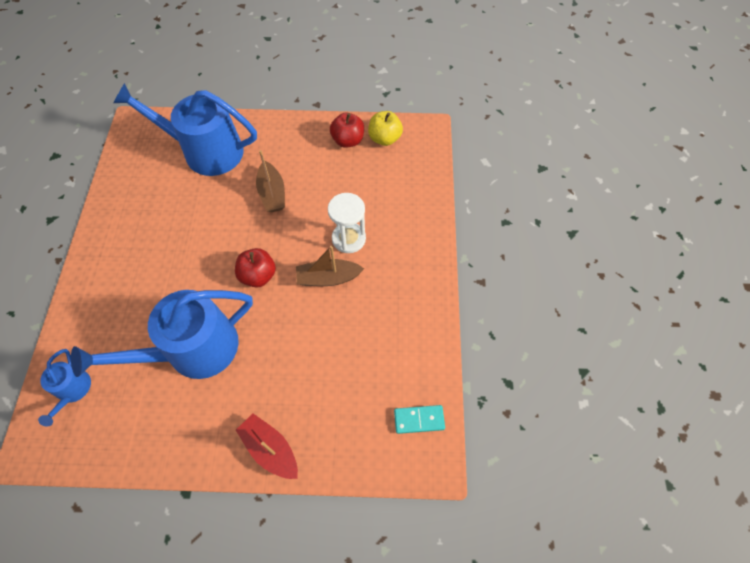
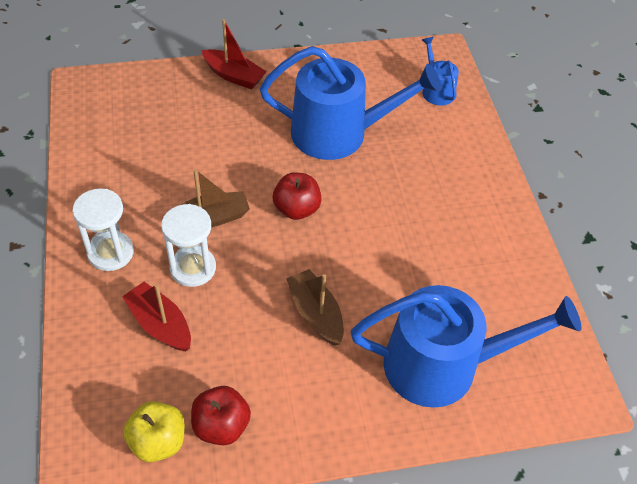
camera: 165 degrees right, 10 degrees down
blue watering can [71,290,253,379] -> blue watering can turned 45 degrees clockwise [260,46,441,160]
turquoise domino [394,405,445,434] -> none
none -> white hourglass [72,188,134,271]
none -> red boat [122,282,191,351]

